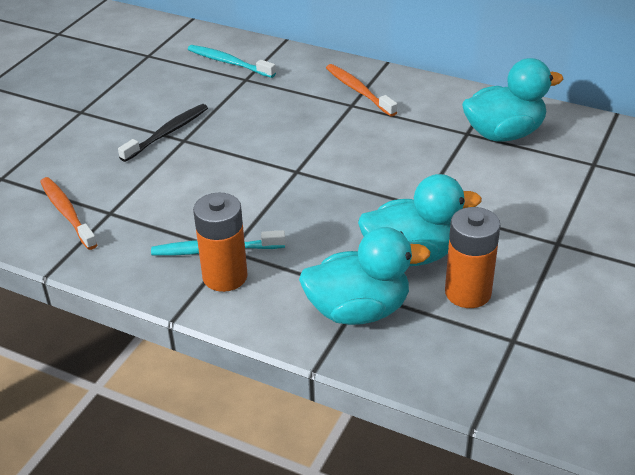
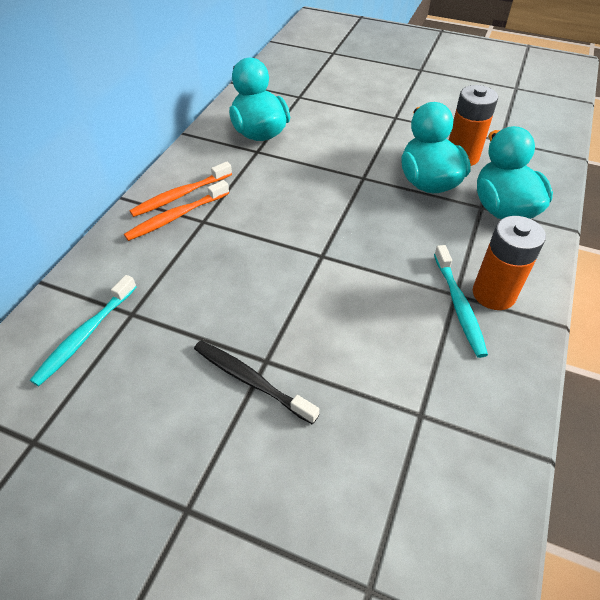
camera: 95 degrees left, 10 degrees up
orange toothbrush [40,177,98,250] -> orange toothbrush moved to [129,162,232,217]

